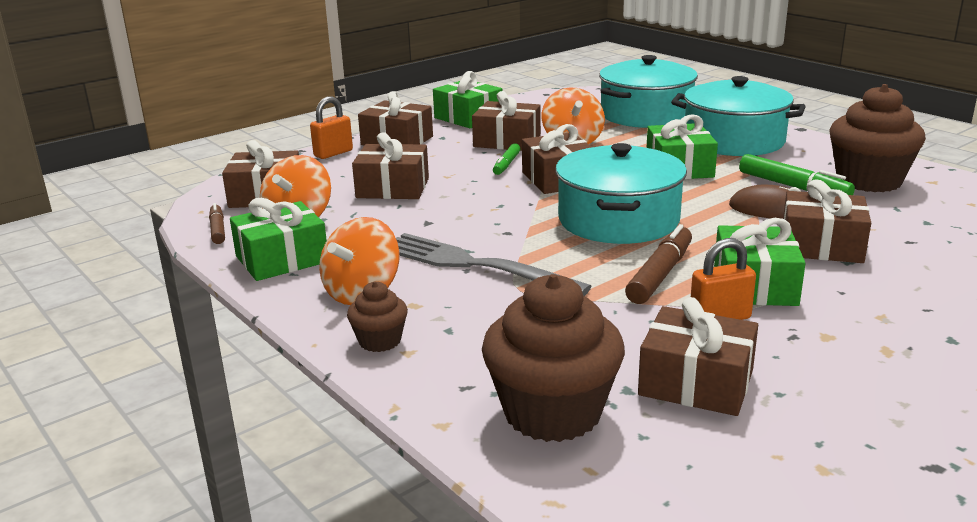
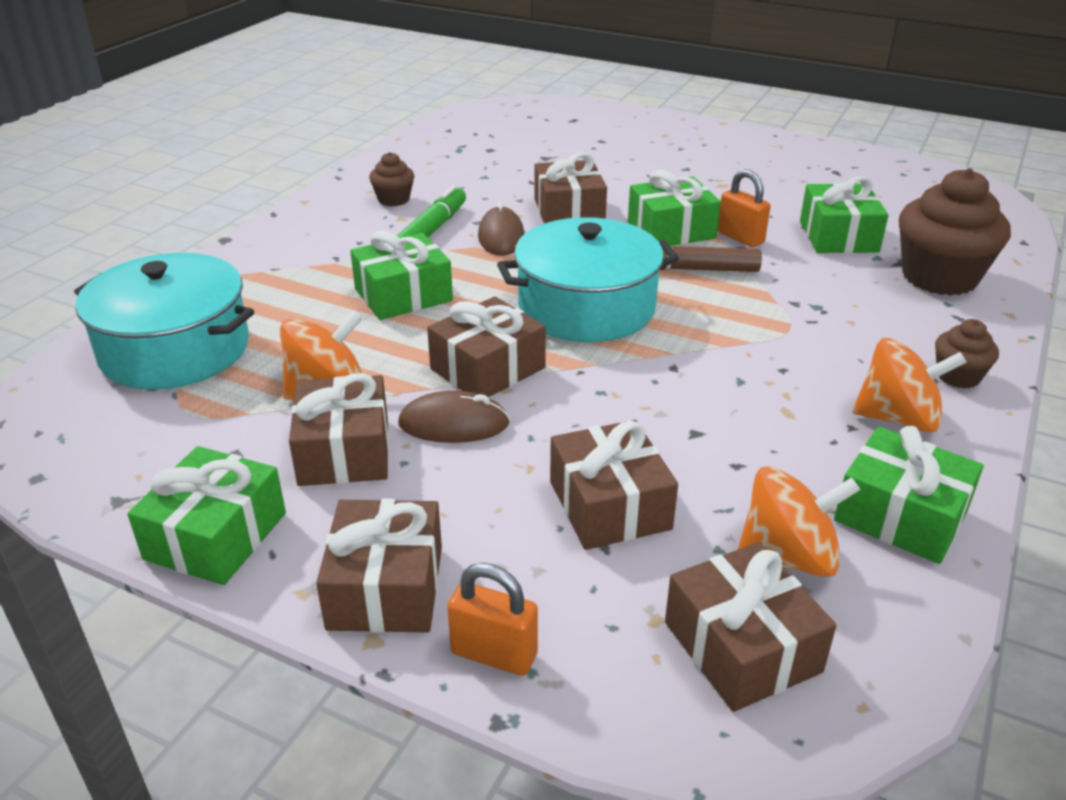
camera: 115 degrees left, 10 degrees up
brown marker [209,203,225,244] -> none
grey fork [396,233,592,296] -> none
green marker [493,143,520,175] -> brown mouse [398,391,510,443]
brown gift [638,297,758,416] -> green gift [800,176,889,253]
turquoise pot [671,76,806,156] -> none
brown cupcake [829,84,926,192] -> brown cupcake [369,152,414,206], size x0.50

